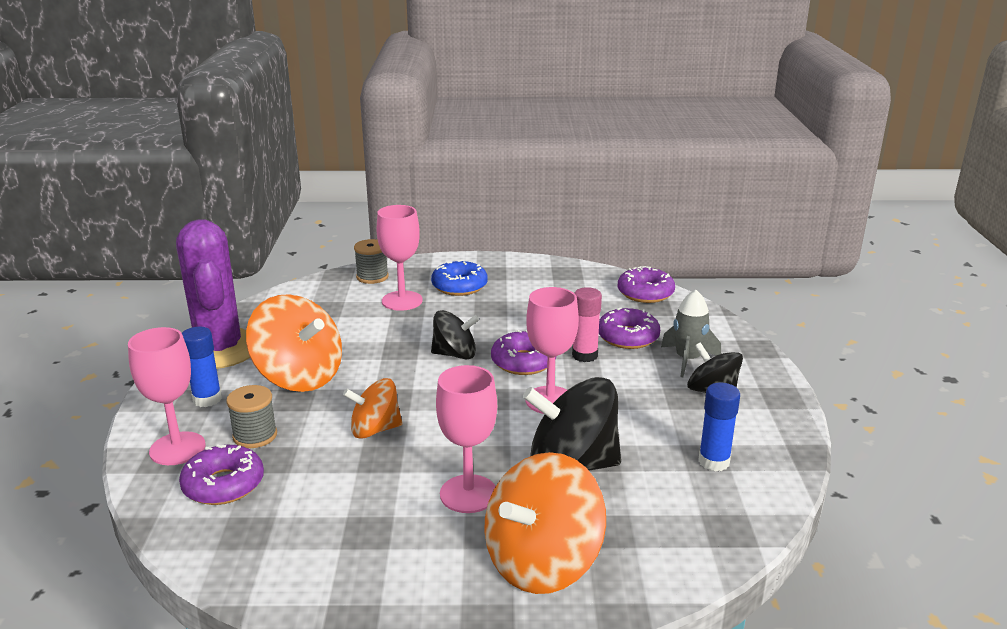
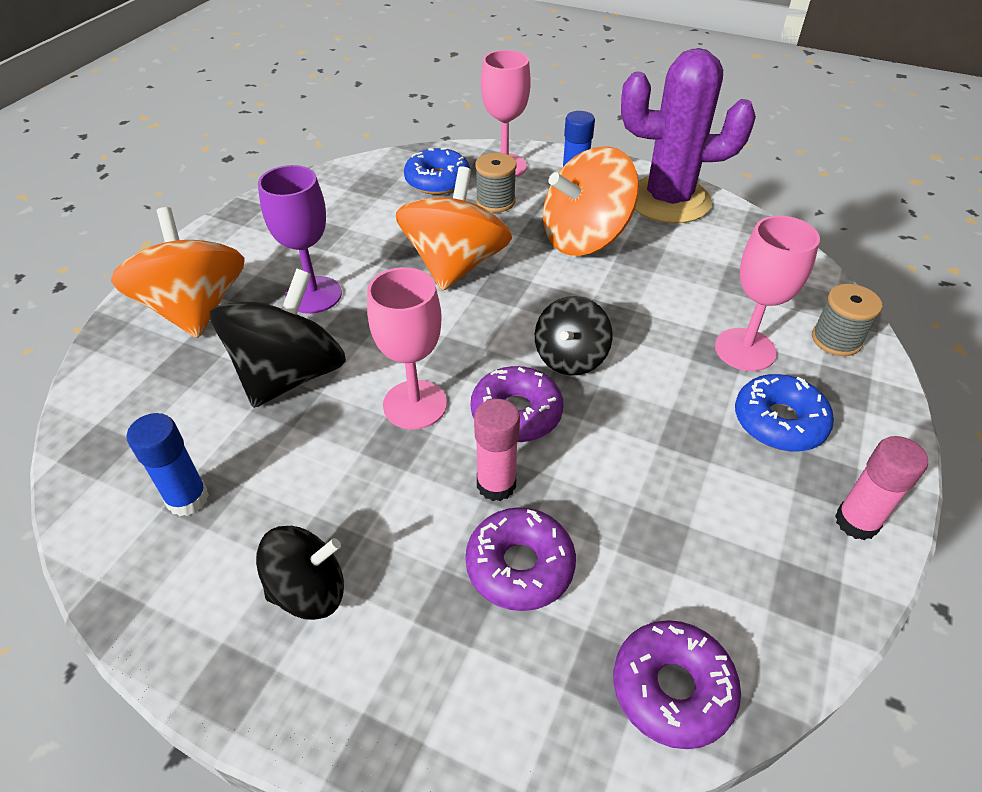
camera: 115 degrees right, 20 degrees up
purple donut [179,444,264,505] -> blue donut [404,148,470,195]
orange spinning top [343,378,402,439] -> orange spinning top [396,166,512,291], size x1.67
pink goblet [436,365,497,513] -> purple goblet [258,165,342,314]
grey rocket [661,290,721,377] -> none
none -> pink glue stick [835,436,928,540]

